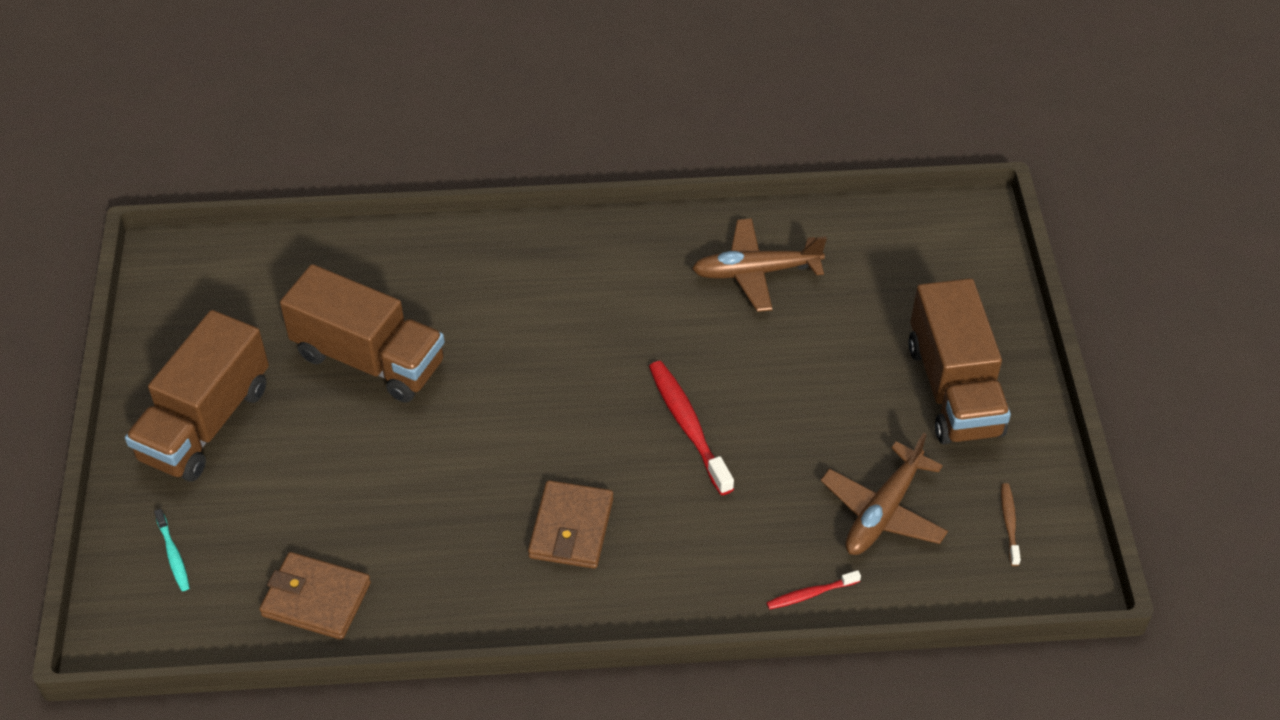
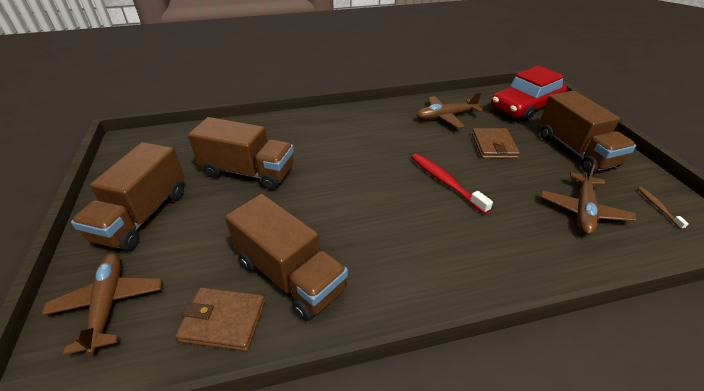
camera: 10 degrees left, 10 degrees down
turquoise toothbrush [154,509,190,591] -> brown plane [41,253,162,355]
brown wallet [528,480,613,569] -> brown wallet moved to [472,128,520,159]
red toothbrush [766,570,861,610] -> none
none -> brown truck [225,194,348,321]
none -> red car [491,66,567,122]

